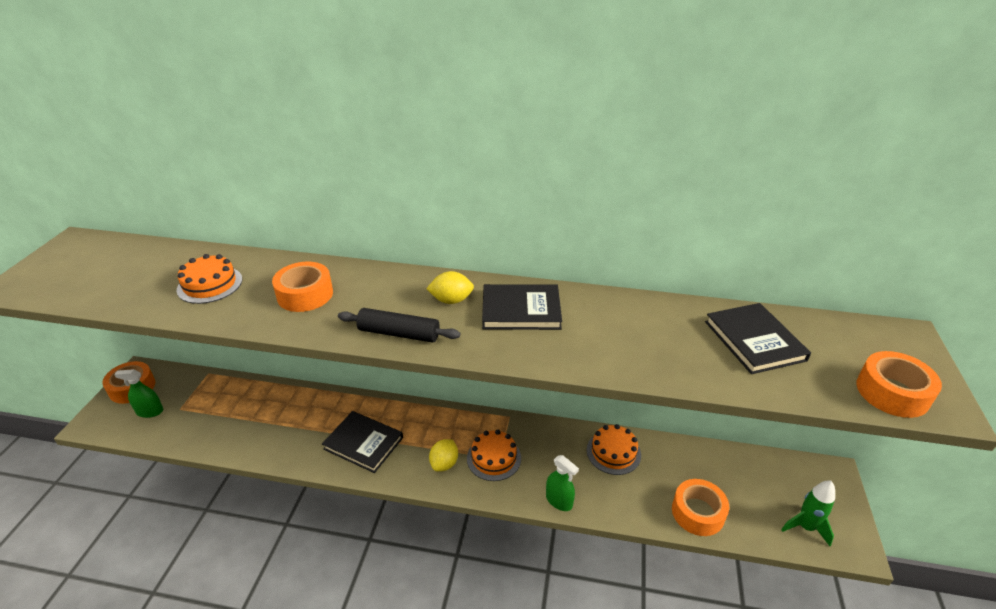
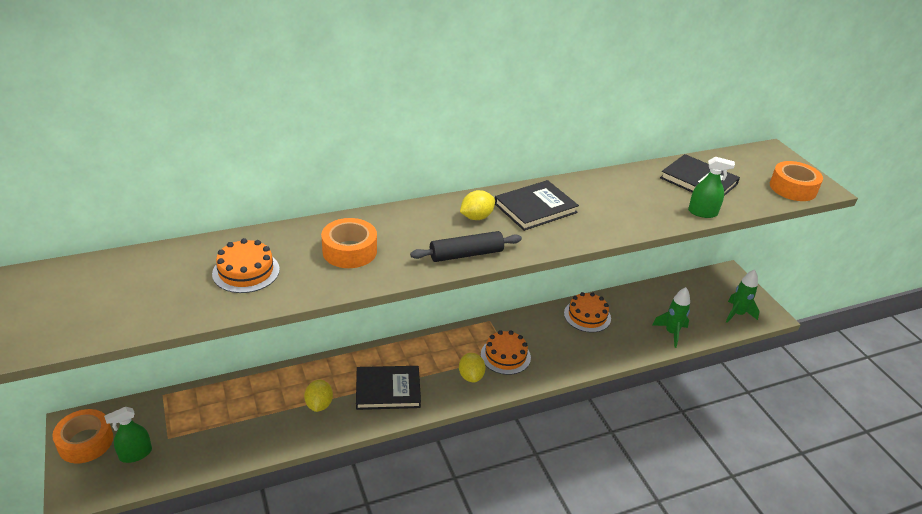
camera: 35 degrees left, 0 degrees up
green spray bottle [546,455,579,511] -> green spray bottle moved to [688,157,735,218]
orange tape [672,479,729,536] -> green rocket [652,287,690,348]
none -> yellow lemon [304,380,333,412]

